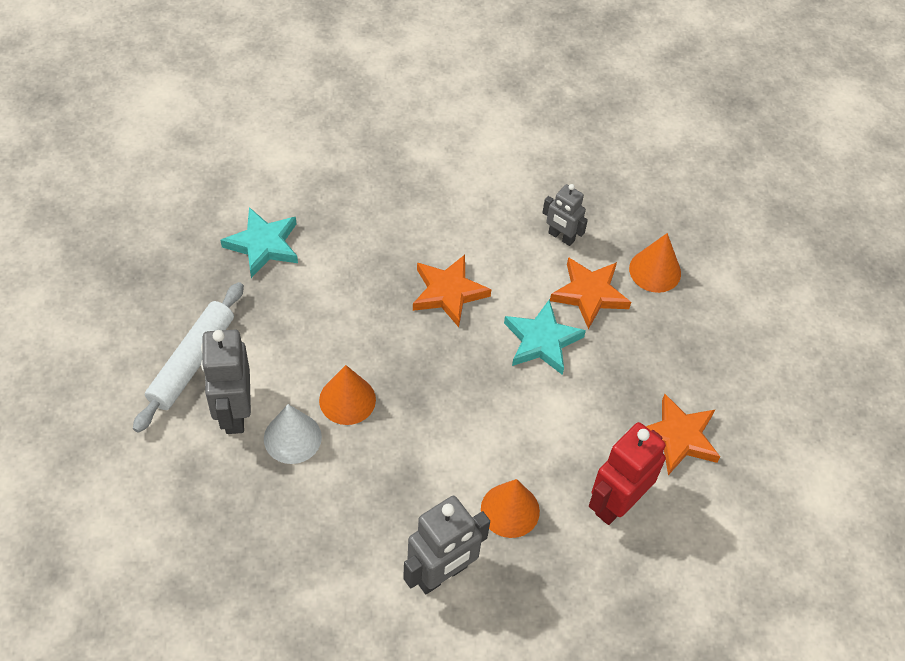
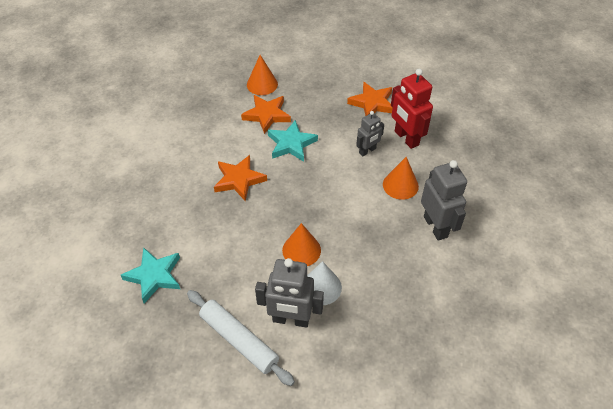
camera: 70 degrees left, 5 degrees down
grey robot [542,184,588,246] -> grey robot moved to [356,111,384,156]

